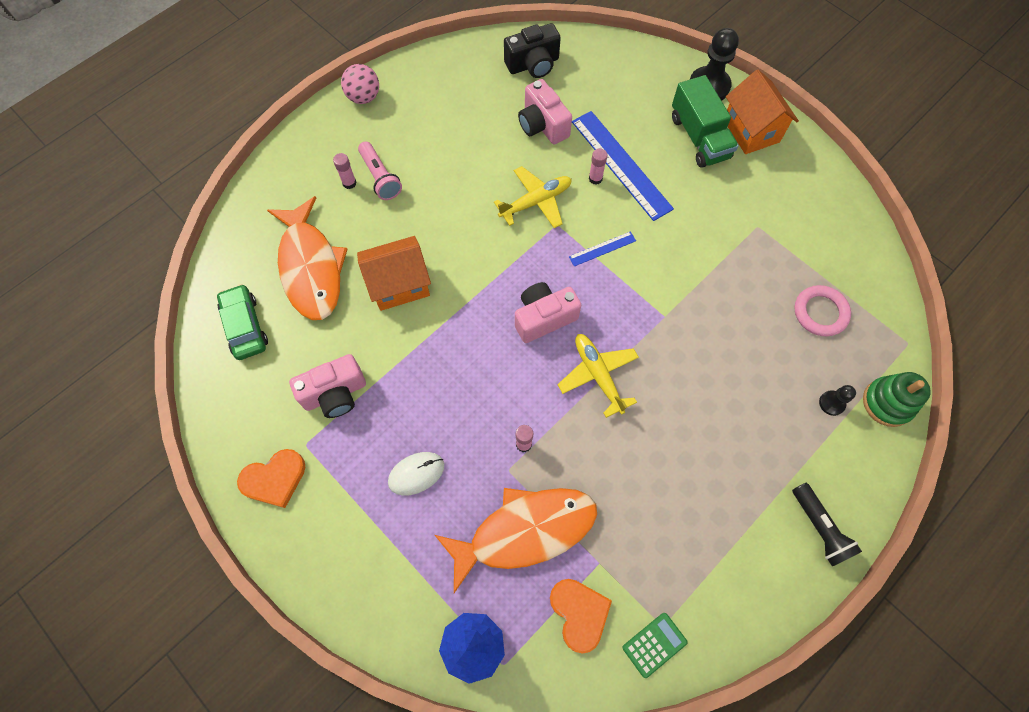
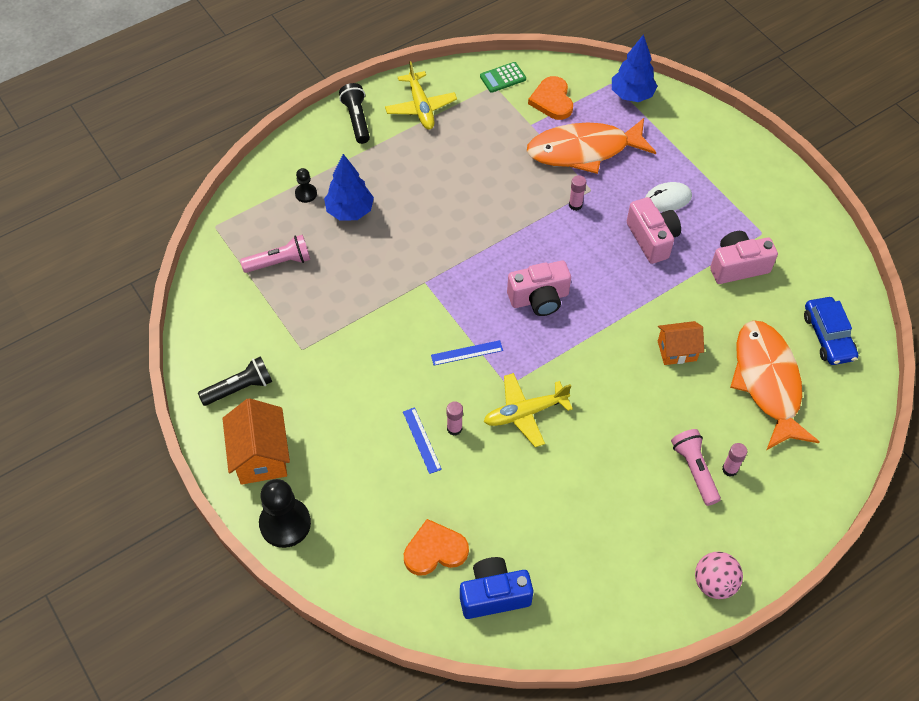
camera: 170 degrees left, 10 degrees down
green car [217,284,268,360] -> blue car [804,297,858,365]
orange heart [237,449,305,508] -> orange heart moved to [404,519,469,576]
orange house [357,236,431,311] -> orange house [658,321,704,365], size x0.65
black camera [504,23,561,78] -> blue camera [460,557,533,619]
pink camera [518,79,572,144] -> pink camera moved to [627,197,681,264]
yellow plane [558,334,639,418] -> yellow plane moved to [385,61,457,129]
blue ruler [572,111,674,221] -> blue ruler [403,407,442,474], size x0.47
green truck [672,75,739,168] -> none
pink ring [795,285,851,336] -> pink flashlight [240,235,310,273]
green stacking toy [863,372,931,427] -> none
none -> black flashlight [198,356,272,406]
none -> blue tree [324,154,374,221]

